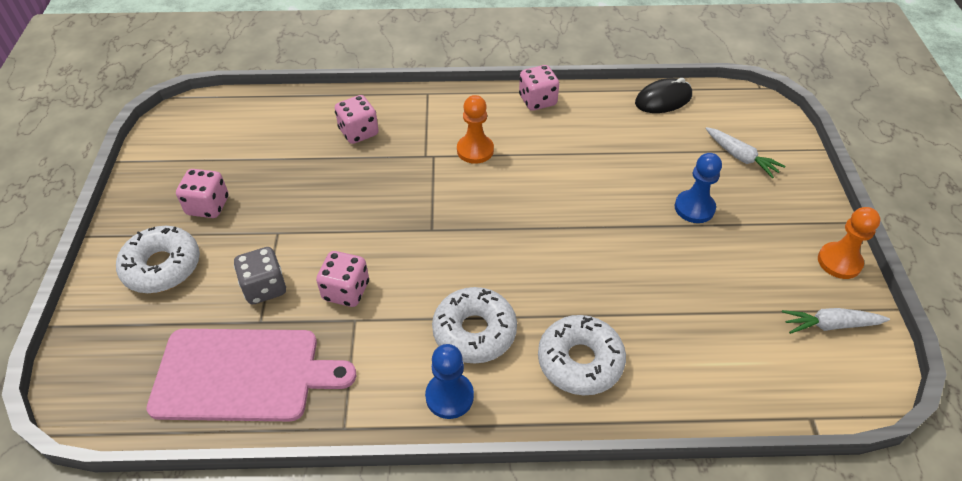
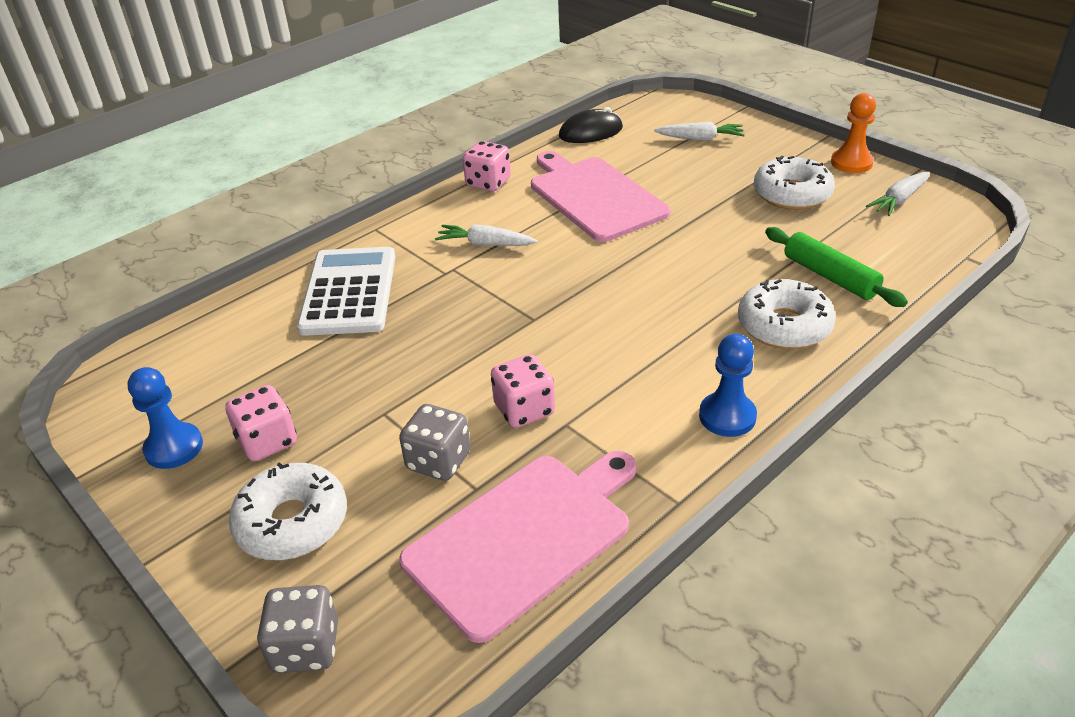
camera: 40 degrees left, 10 degrees down
pink dice [335,95,379,144] -> white calculator [297,247,395,336]
white donut [432,287,517,364] -> white donut moved to [753,156,835,210]
orange pawn [457,95,494,164] -> white carrot [435,224,538,246]
black mouse [635,78,692,113] -> black mouse turned 45 degrees clockwise [559,107,623,143]
blue pawn [675,153,722,223] -> blue pawn moved to [127,367,203,469]
none -> grey dice [257,585,338,673]
none -> pink cutting board [531,151,670,242]
none -> green rolling pin [765,227,908,307]

